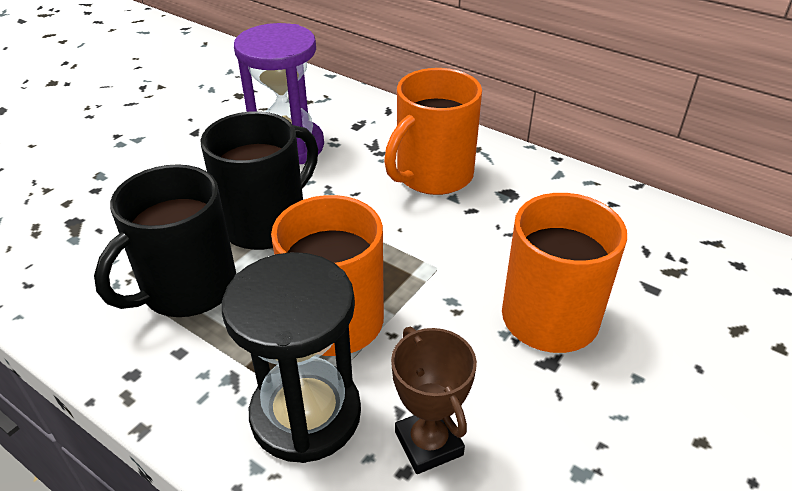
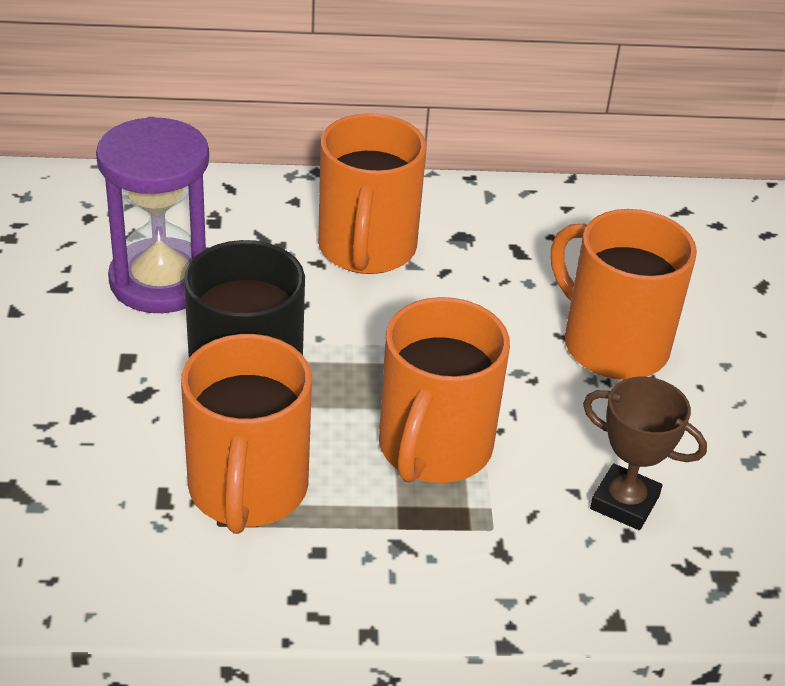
camera: 40 degrees left, 0 degrees up
black mug [94,164,236,317] -> orange mug [181,334,312,534]
black hourglass [222,252,361,463] -> none

